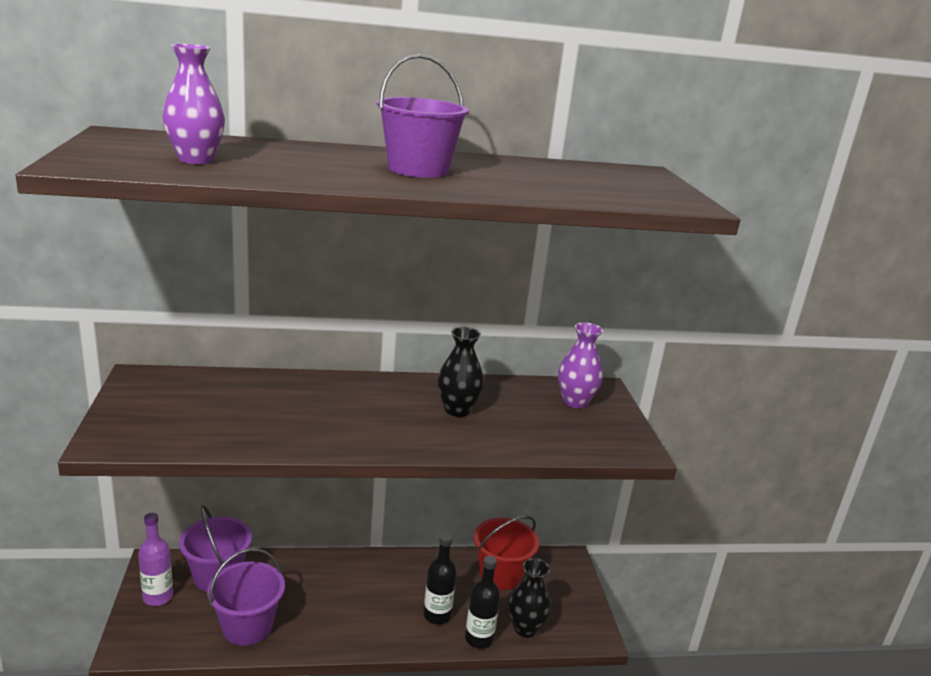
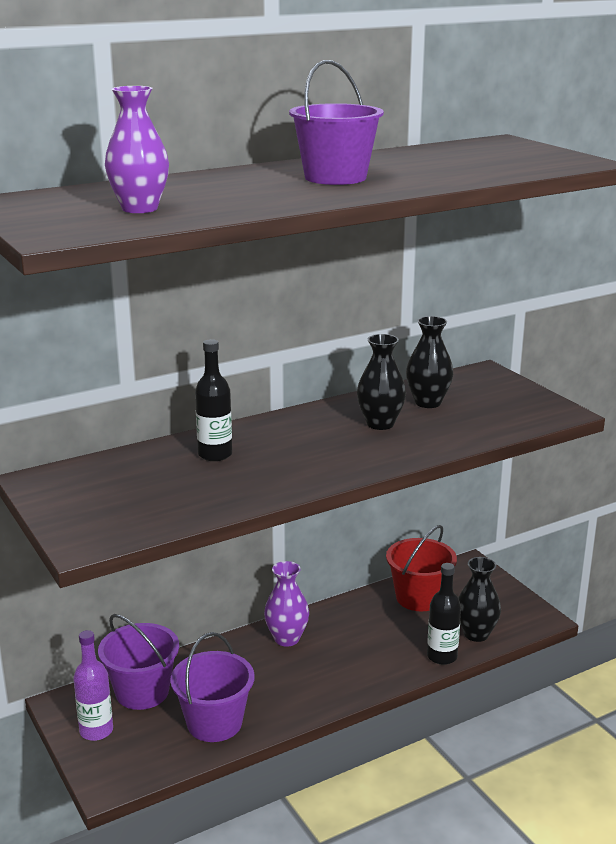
camera: 20 degrees left, 0 degrees up
black bottle [424,534,457,624] -> black bottle moved to [195,339,232,461]
purple vase [558,322,603,408] -> purple vase moved to [264,561,309,647]
none -> black vase [406,316,453,408]

